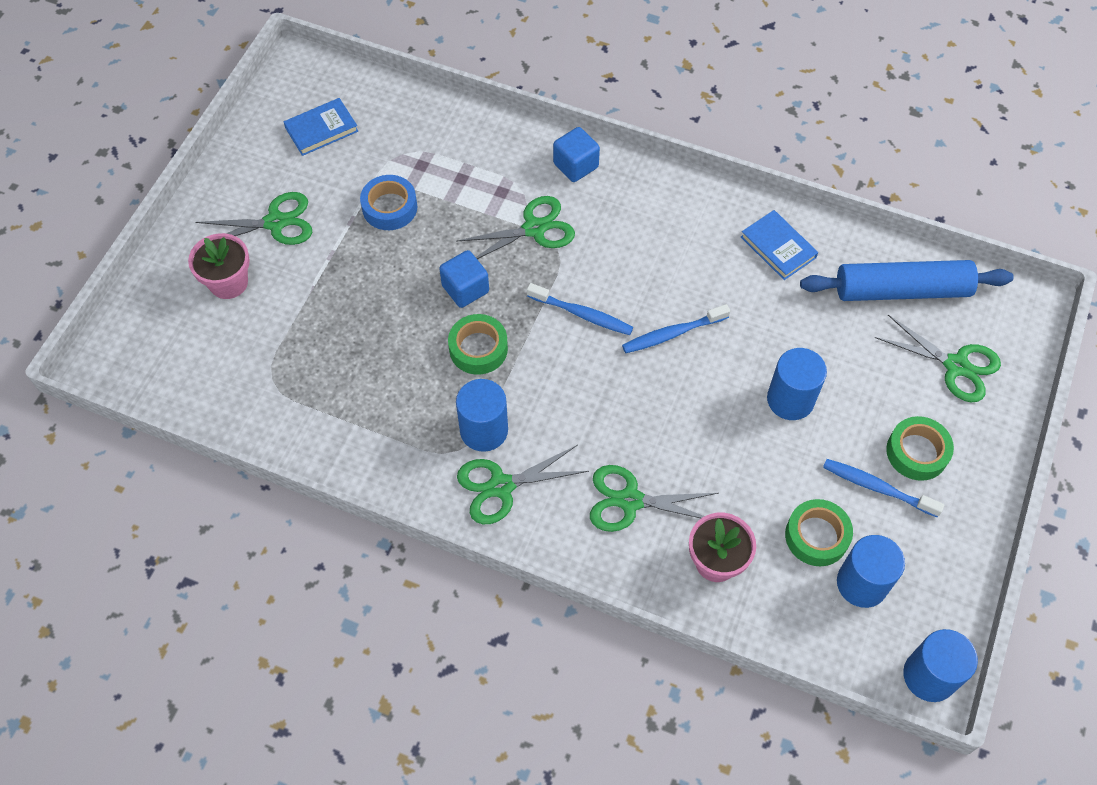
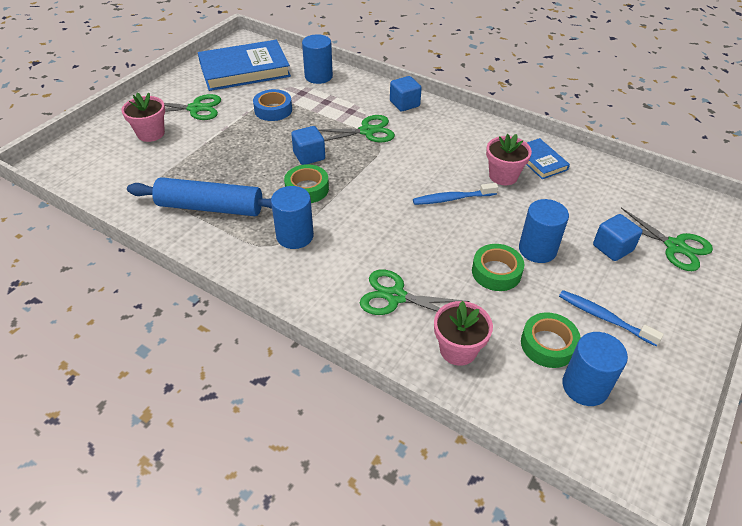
camera: 10 degrees right, 15 degrees down
blue book [284,98,358,156] -> blue book [198,40,291,91], size x2.00
green scissors [457,445,589,524] -> none
blue toothbrush [527,283,633,335] -> none
blue rolling pin [800,260,1014,301] -> blue rolling pin moved to [127,177,272,216]
green tape [886,416,954,481] -> green tape moved to [472,244,524,291]
blue cylinder [903,629,978,702] -> blue cylinder moved to [302,34,333,84]
none -> pink flower pot [486,134,532,185]
none -> blue cube [593,214,643,261]

